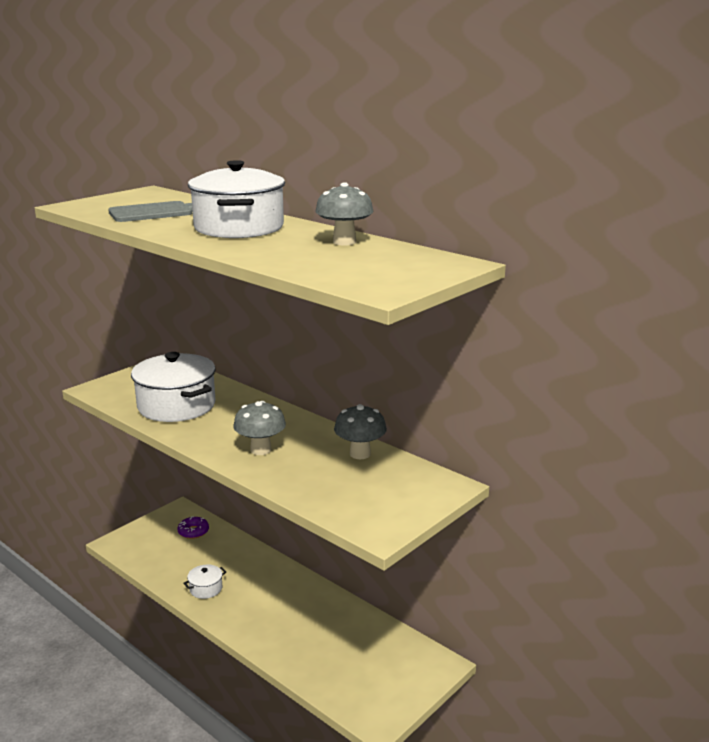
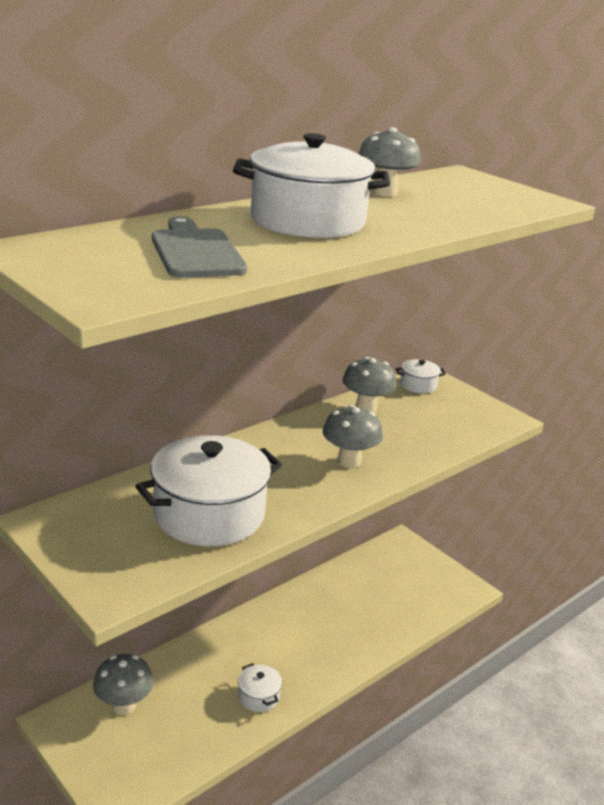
camera: 85 degrees left, 5 degrees up
purple donut [178,517,209,539] -> grey mushroom [93,654,153,715]
none -> white pot [396,359,446,393]

